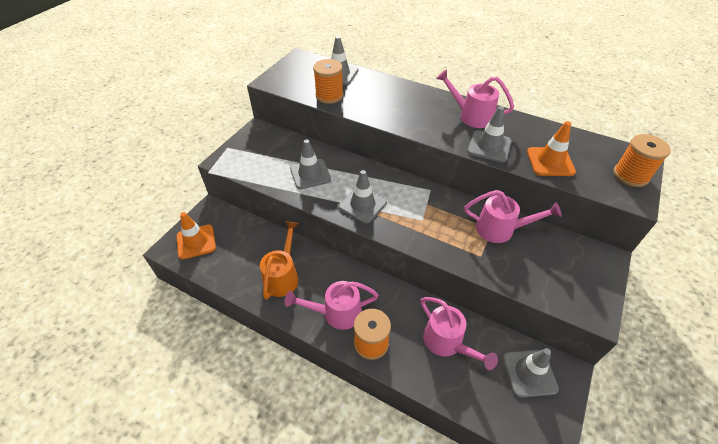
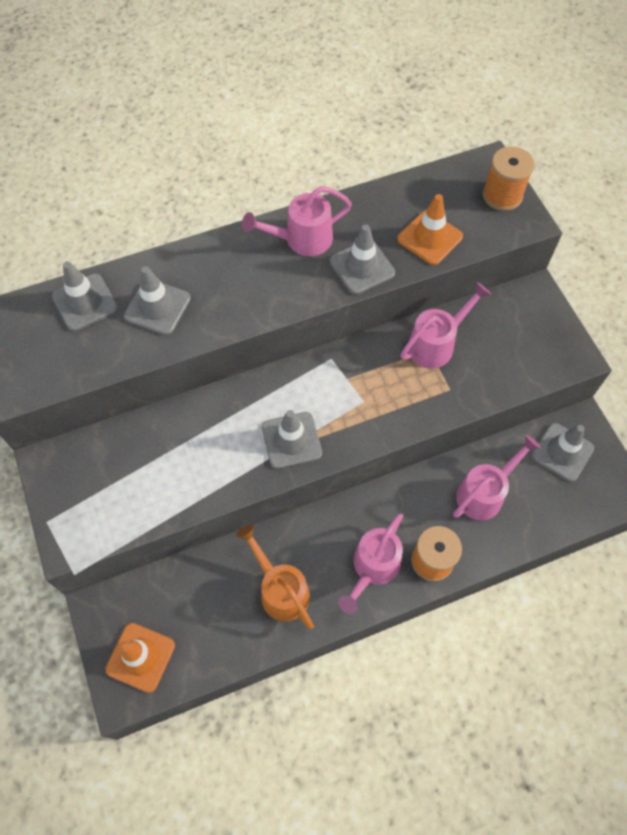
camera: 50 degrees left, 15 degrees up
grey traffic cone [290,139,331,189] -> grey traffic cone moved to [124,266,191,335]
orange spool [313,59,343,104] -> none
pink watering can [421,297,498,370] -> pink watering can turned 45 degrees counterclockwise [453,435,541,520]

